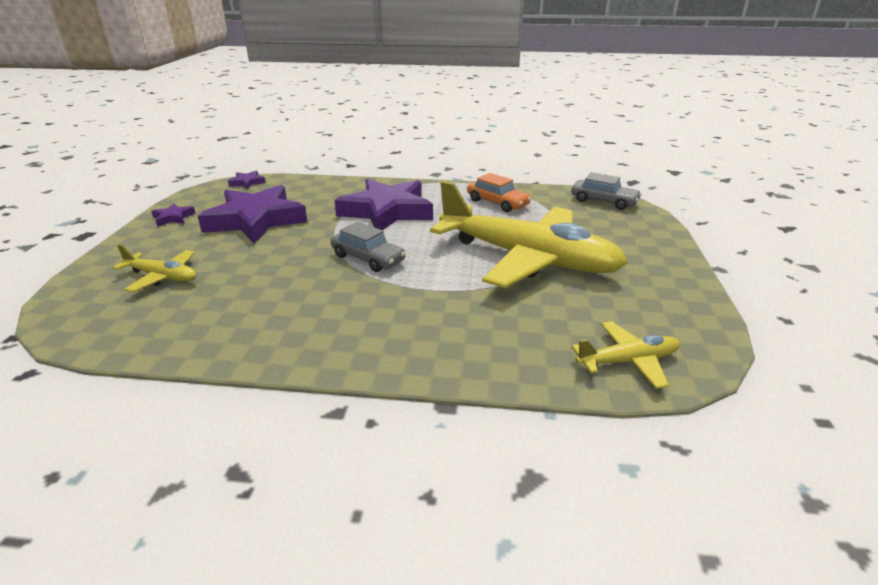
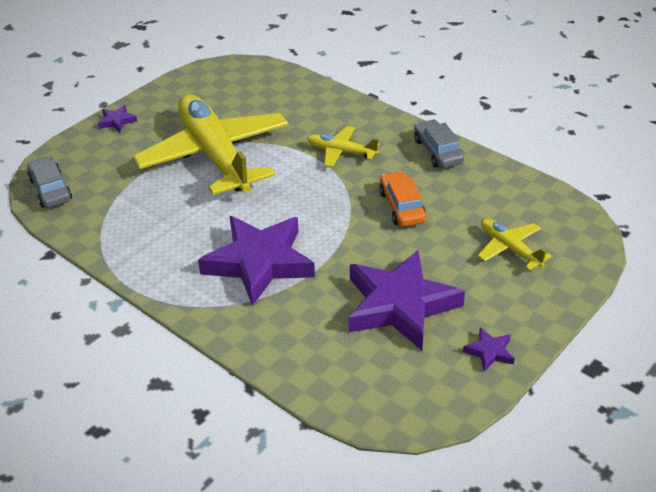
camera: 145 degrees left, 10 degrees up
purple star [228,171,265,189] -> purple star moved to [98,105,137,132]
grey car [331,222,406,272] -> grey car moved to [414,119,464,168]
orange car [467,173,531,212] -> orange car moved to [379,171,426,227]
yellow plane [571,321,680,389] -> yellow plane moved to [307,126,380,167]

